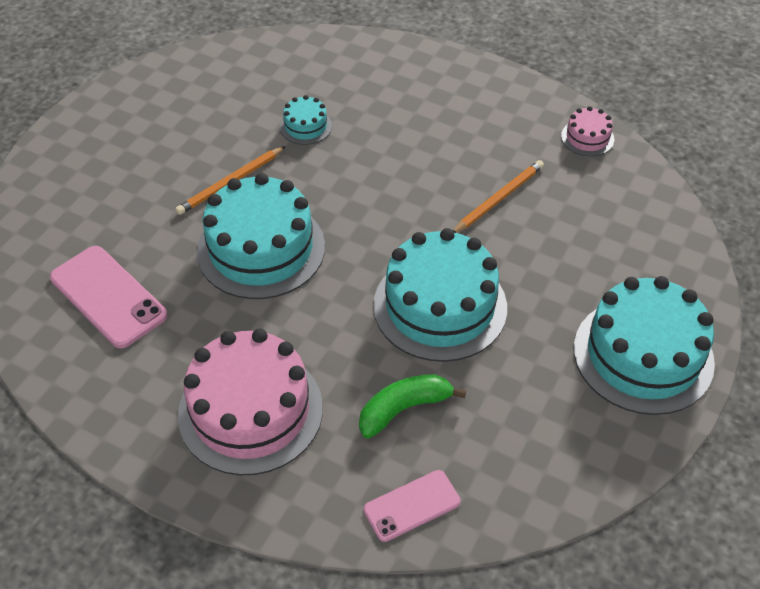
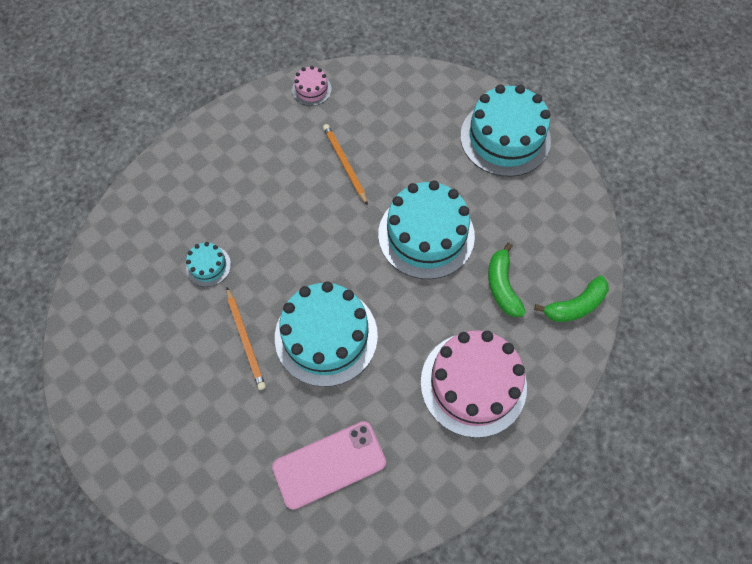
camera: 70 degrees left, 15 degrees up
pink phone [364,470,461,542] -> green banana [534,276,609,322]

